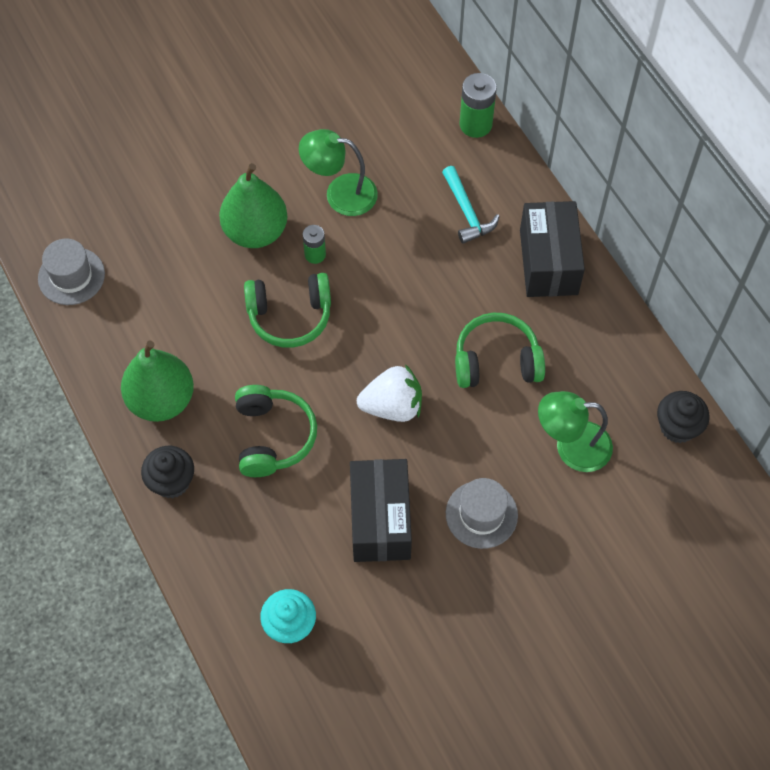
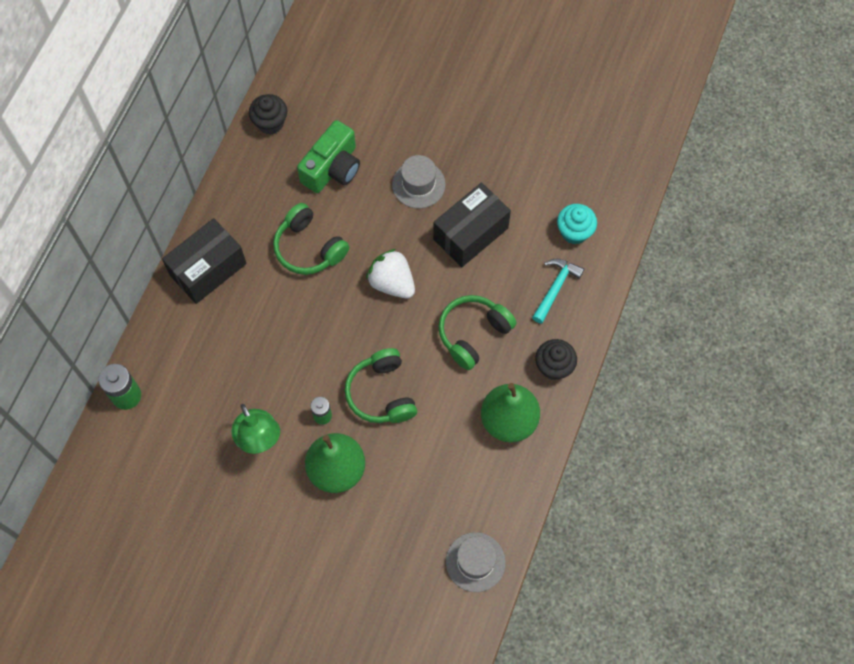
camera: 130 degrees left, 5 degrees up
green headphones [244,273,331,348] -> green headphones turned 150 degrees counterclockwise [345,348,417,423]
turquoise hammer [442,166,500,244] -> turquoise hammer moved to [532,259,584,324]
green lamp [538,391,613,472] -> green camera [297,120,360,193]

